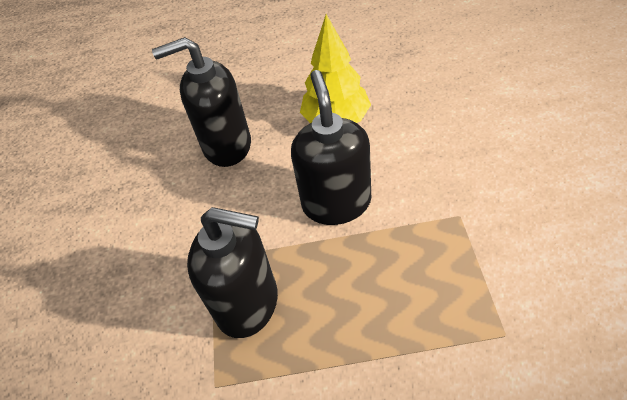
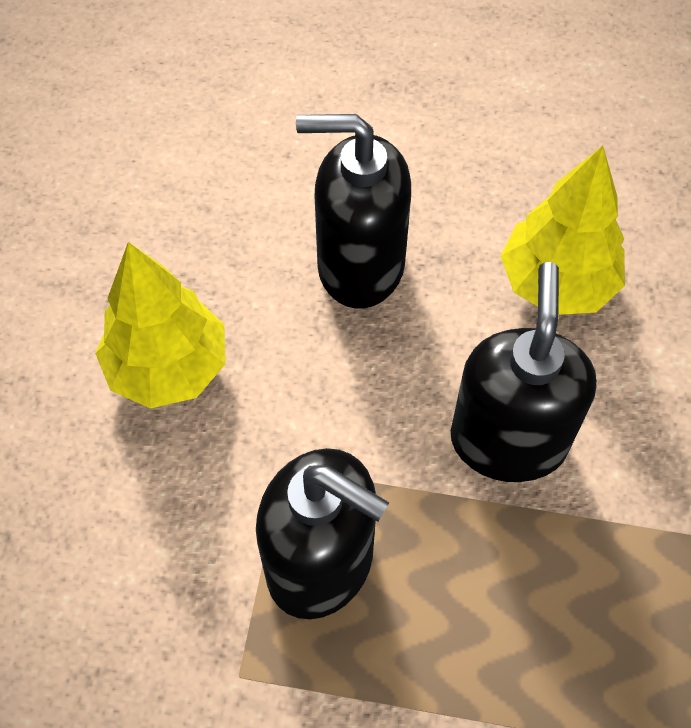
camera: 10 degrees right, 10 degrees up
none -> yellow tree [95,242,226,409]

